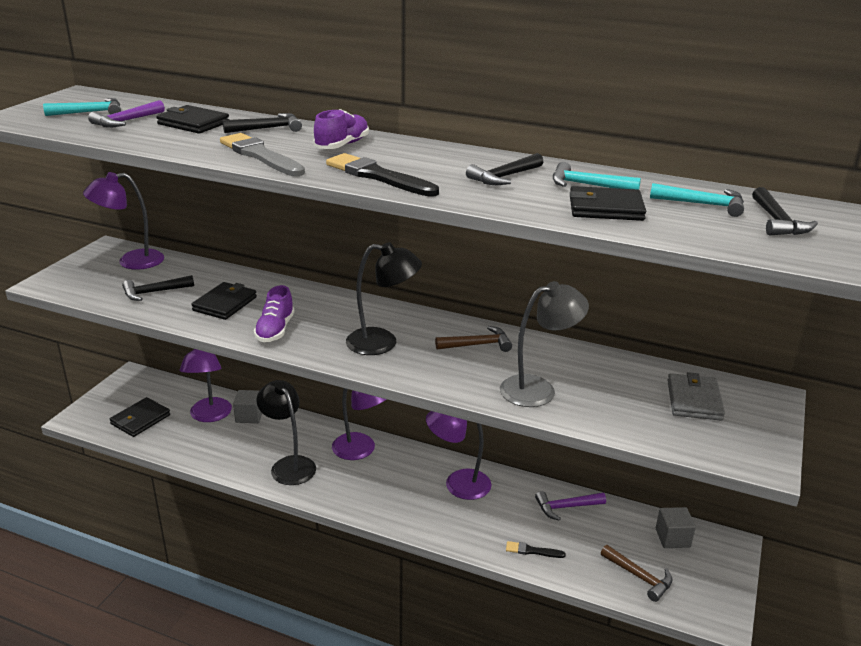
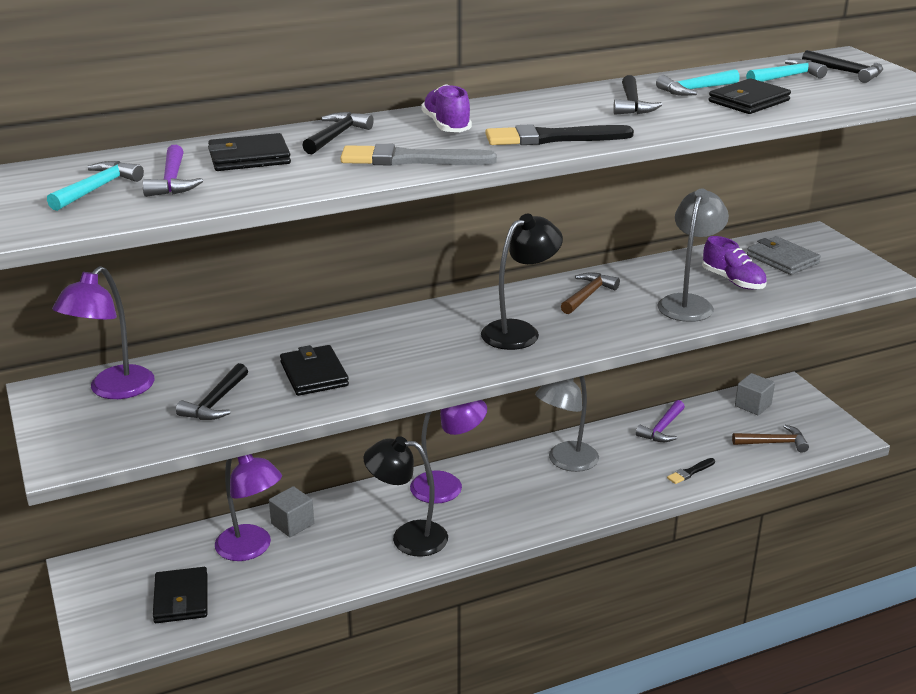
camera: 45 degrees left, 0 degrees up
purple shoe [254,285,295,342] -> purple shoe moved to [702,236,767,290]
purple lamp [426,411,491,500] -> grey lamp [535,376,599,472]

